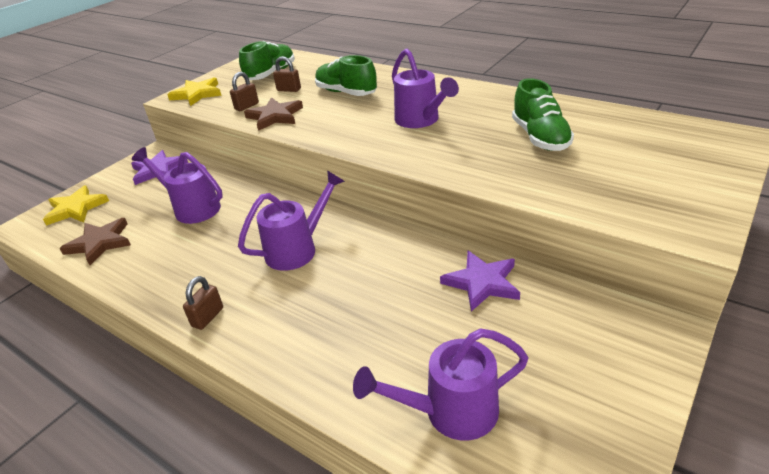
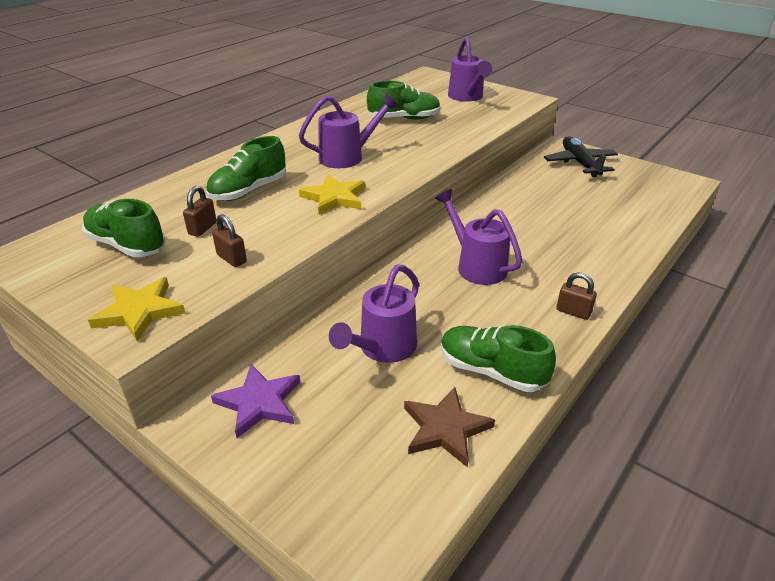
camera: 90 degrees left, 0 degrees up
yellow star [43,185,109,226] -> yellow star moved to [299,174,365,215]
brown star [244,97,303,131] -> none
purple watering can [353,328,529,441] -> purple watering can moved to [448,37,492,102]
purple star [440,251,520,312] -> none
none -> green shoe [441,325,556,392]
none -> black plane [544,136,618,177]

